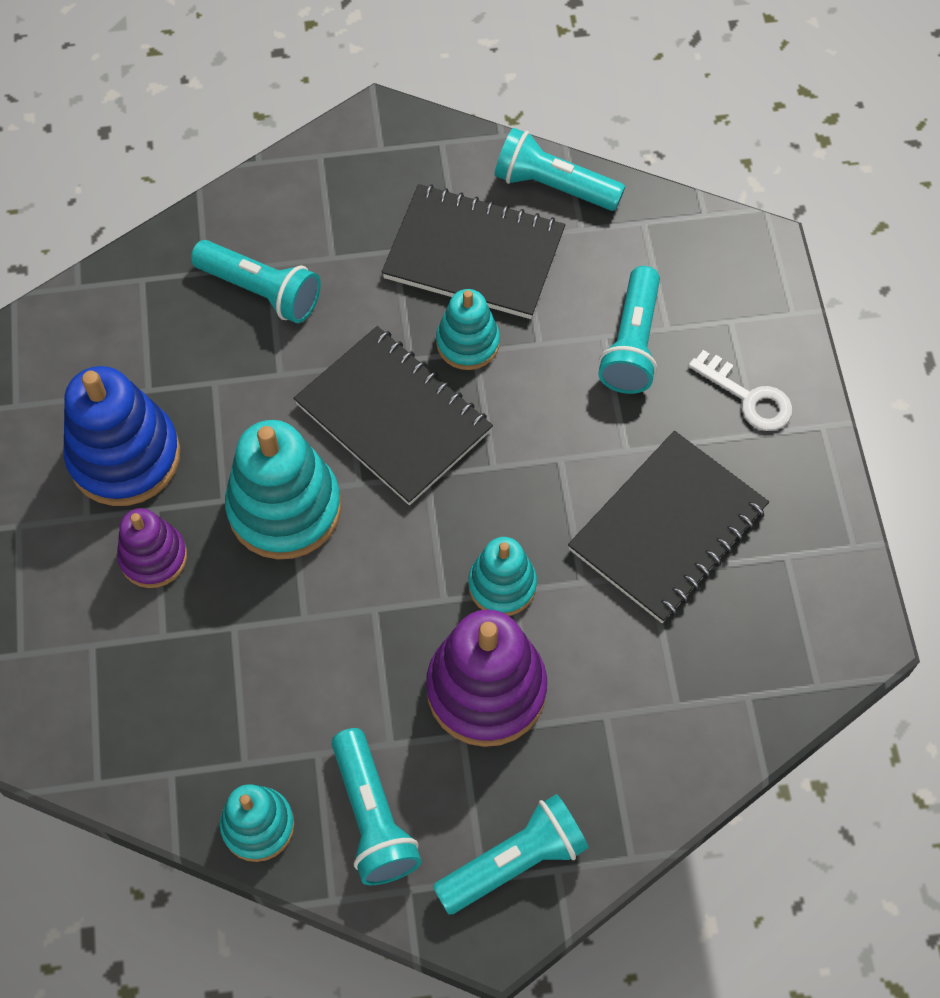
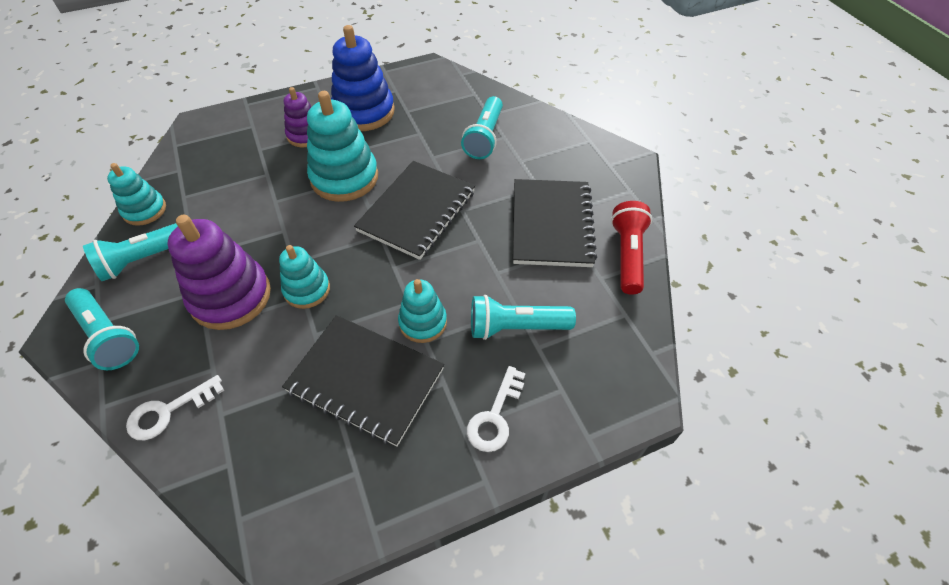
camera: 75 degrees right, 10 degrees down
turquoise stacking toy [436,289,500,370] -> turquoise stacking toy moved to [398,279,447,343]
turquoise flashlight [495,128,625,211] -> red flashlight [611,201,652,295]
none -> white key [126,375,224,440]

